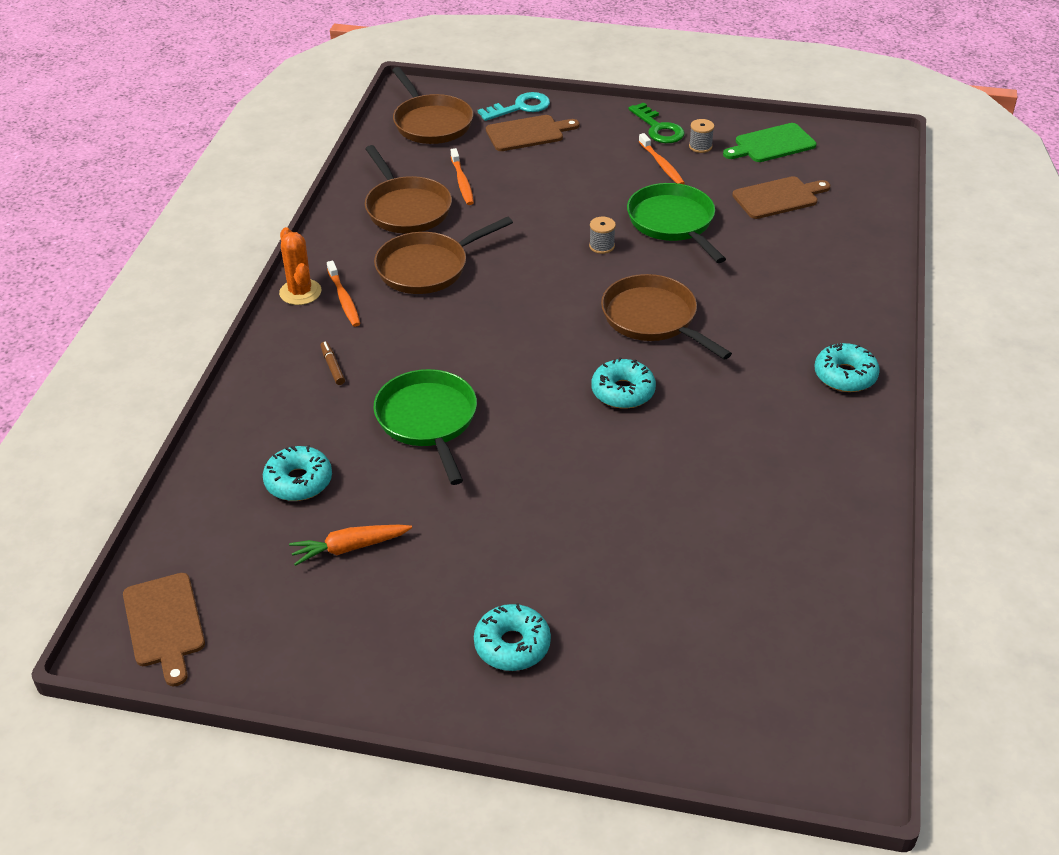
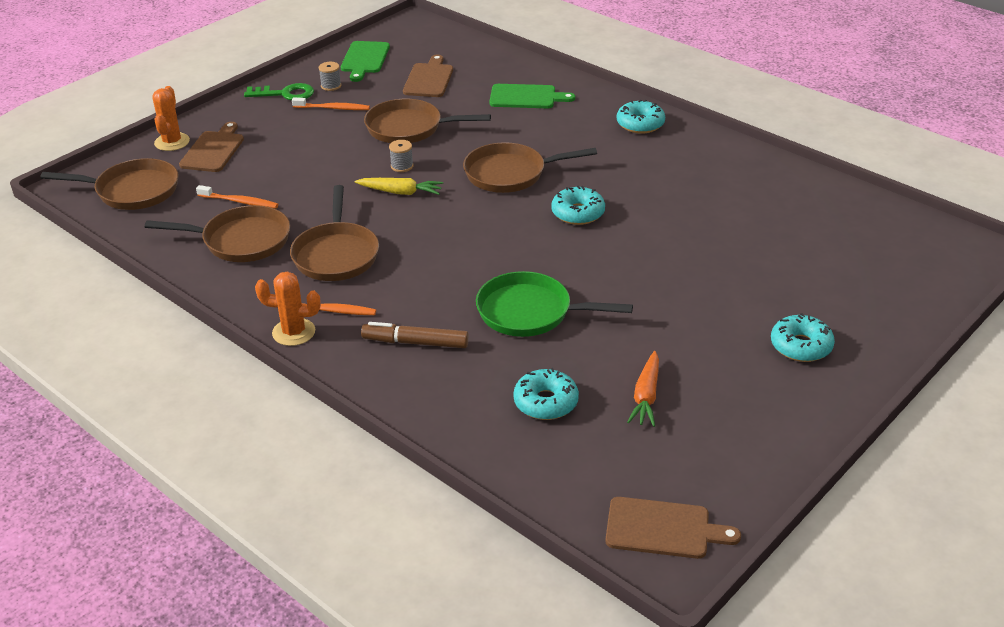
camera: 60 degrees left, 5 degrees down
brown marker [321,341,345,385] -> brown marker [361,322,469,348], size x1.79
turquoise key [478,92,550,121] -> orange cactus [152,86,190,151]
green pan [627,183,726,263] -> brown pan [364,99,491,143]
none -> yellow carrot [355,178,443,195]
none -> green cutting board [489,84,575,108]

